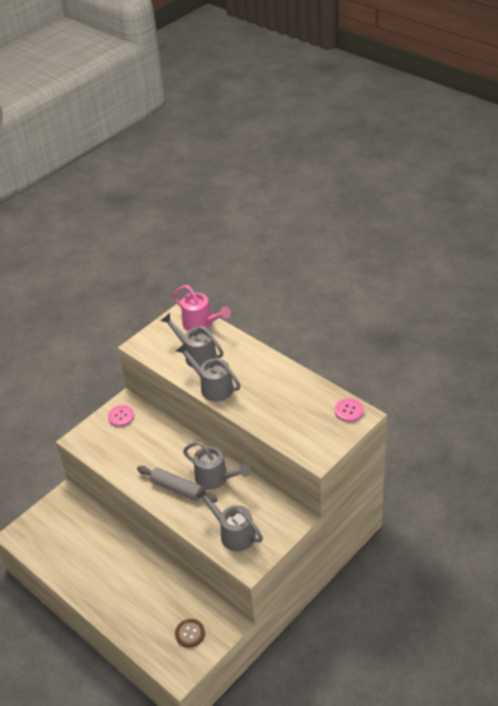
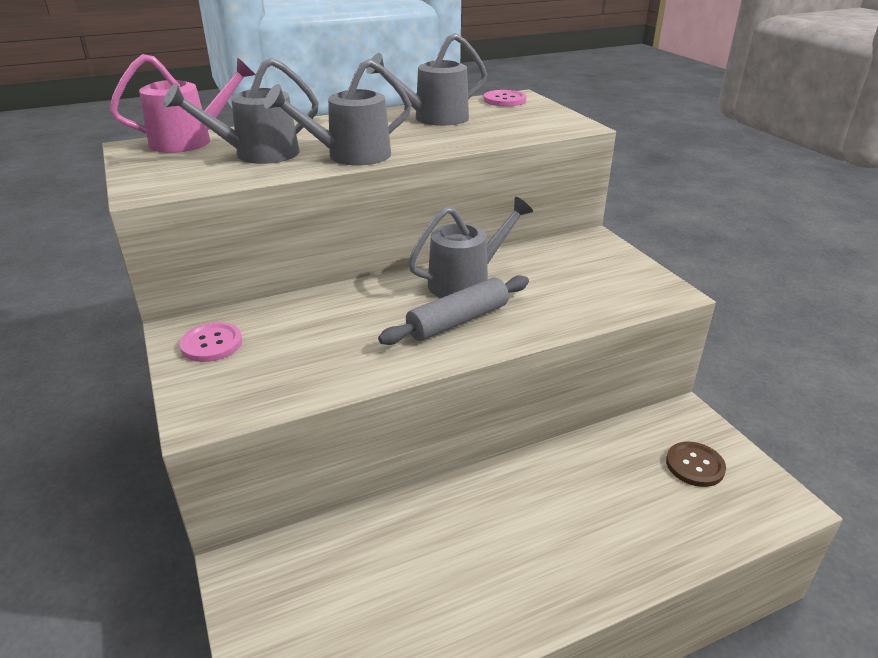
camera: 70 degrees left, 10 degrees down
grey watering can [195,487,263,551] -> grey watering can moved to [366,33,487,126]

